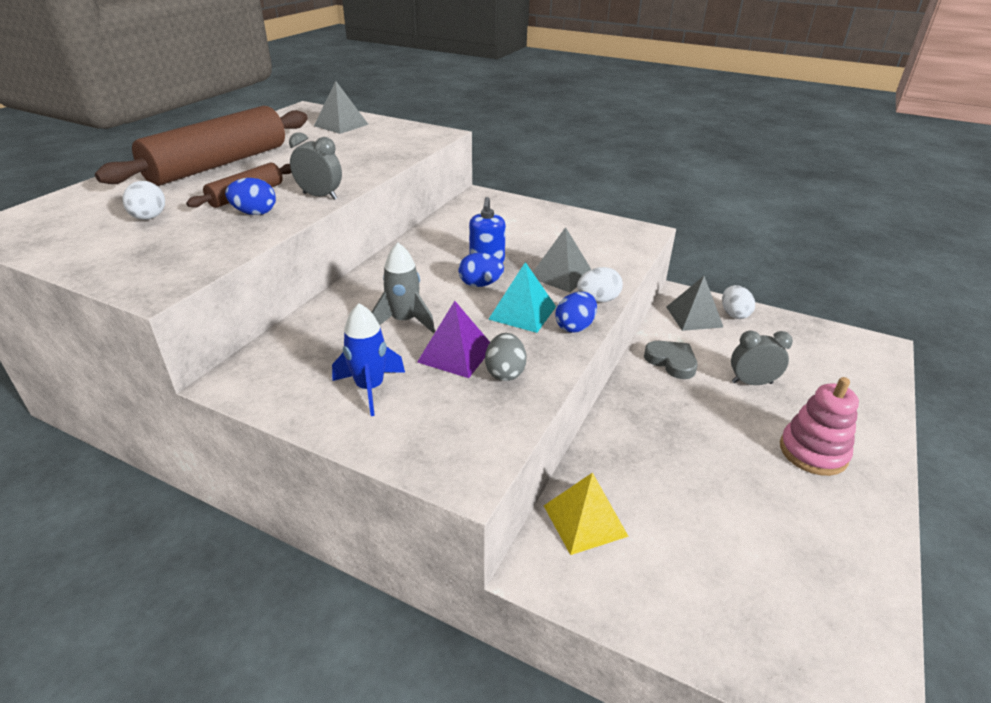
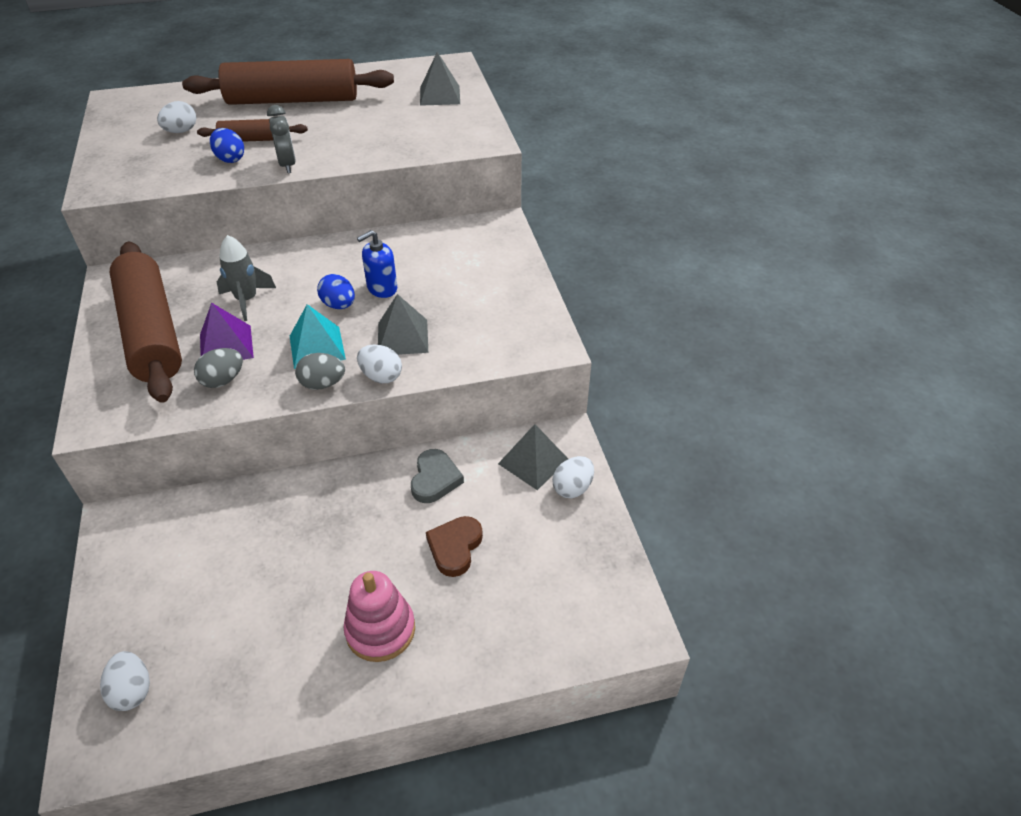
camera: 50 degrees right, 10 degrees up
blue rocket [332,303,405,416] -> brown rolling pin [110,241,182,403]
yellow pyramid [544,472,629,555] -> none
blue egg [555,292,597,333] -> grey egg [295,353,345,390]
grey clock [731,331,793,385] -> brown heart [426,516,483,577]
none -> white egg [100,651,150,711]

